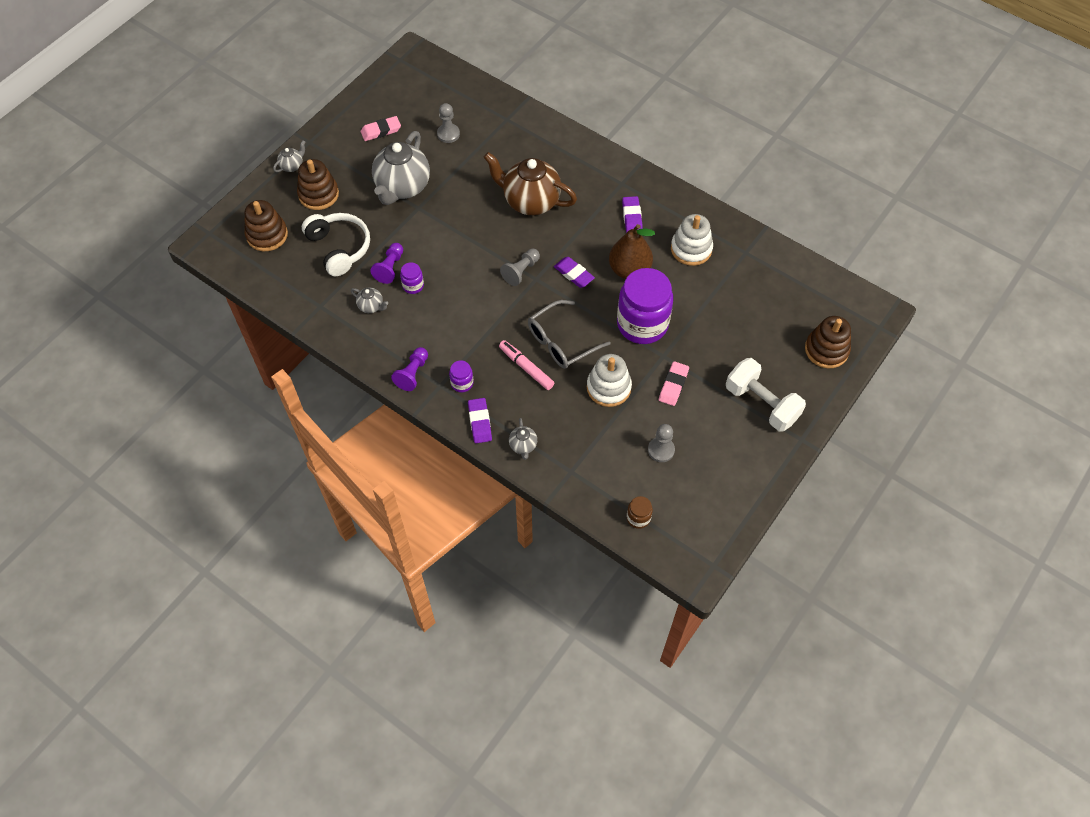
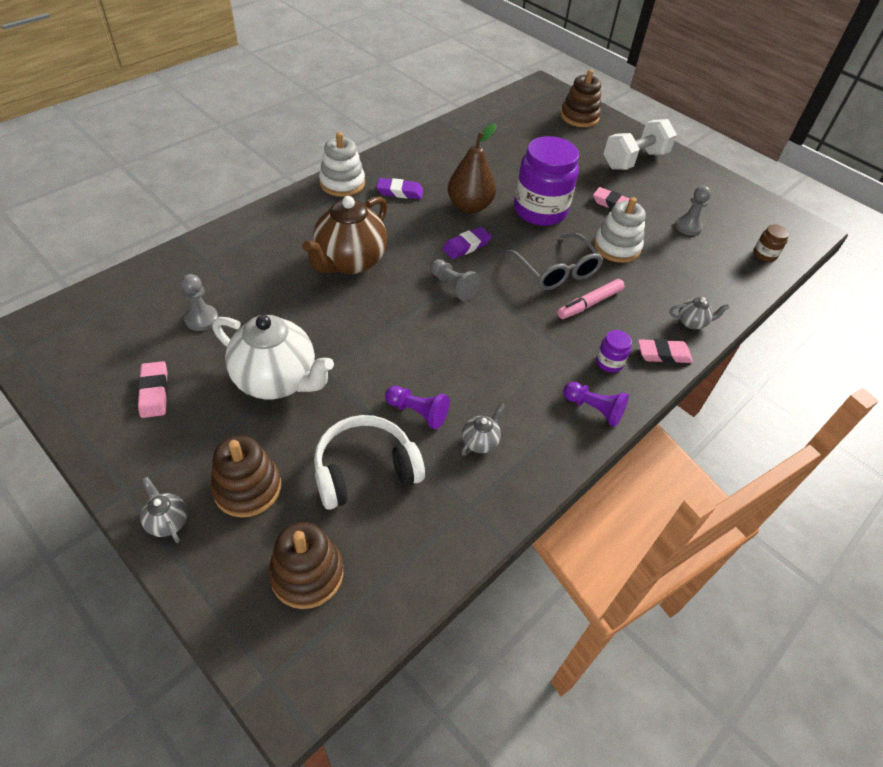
camera: 85 degrees left, 10 degrees down
grey teapot [372,131,430,205] -> white teapot [212,315,334,399]
purple jar [400,262,424,294] -> none
purple eraser [468,398,492,443] -> pink eraser [638,339,693,363]
white stacking toy [671,214,713,266] -> white stacking toy moved to [319,132,365,197]

